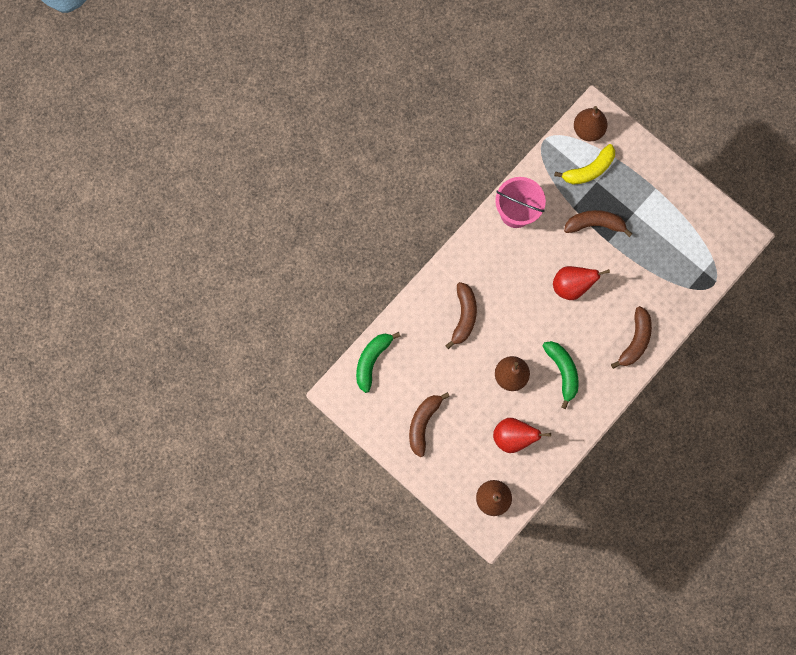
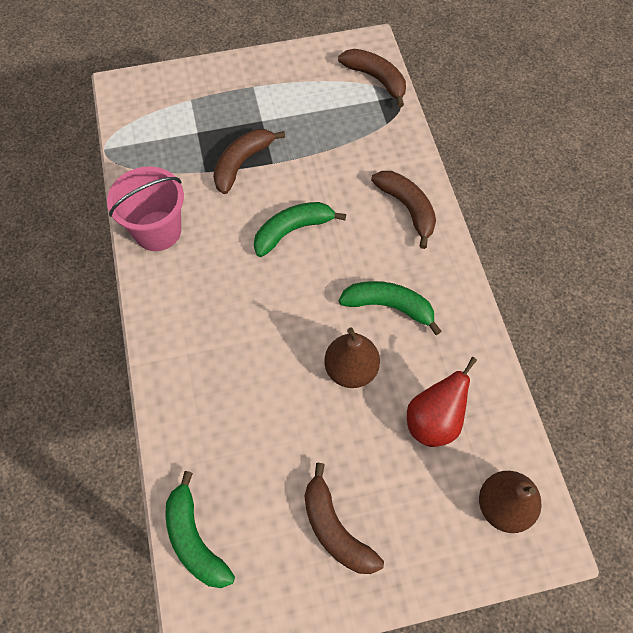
camera: 55 degrees left, 15 degrees down
brown banana [445,282,477,349] -> brown banana moved to [338,49,406,107]
red pear [553,266,610,300] -> green banana [254,202,346,257]
yellow banana [554,144,615,184] -> none
brown pear [574,106,608,142] -> none

